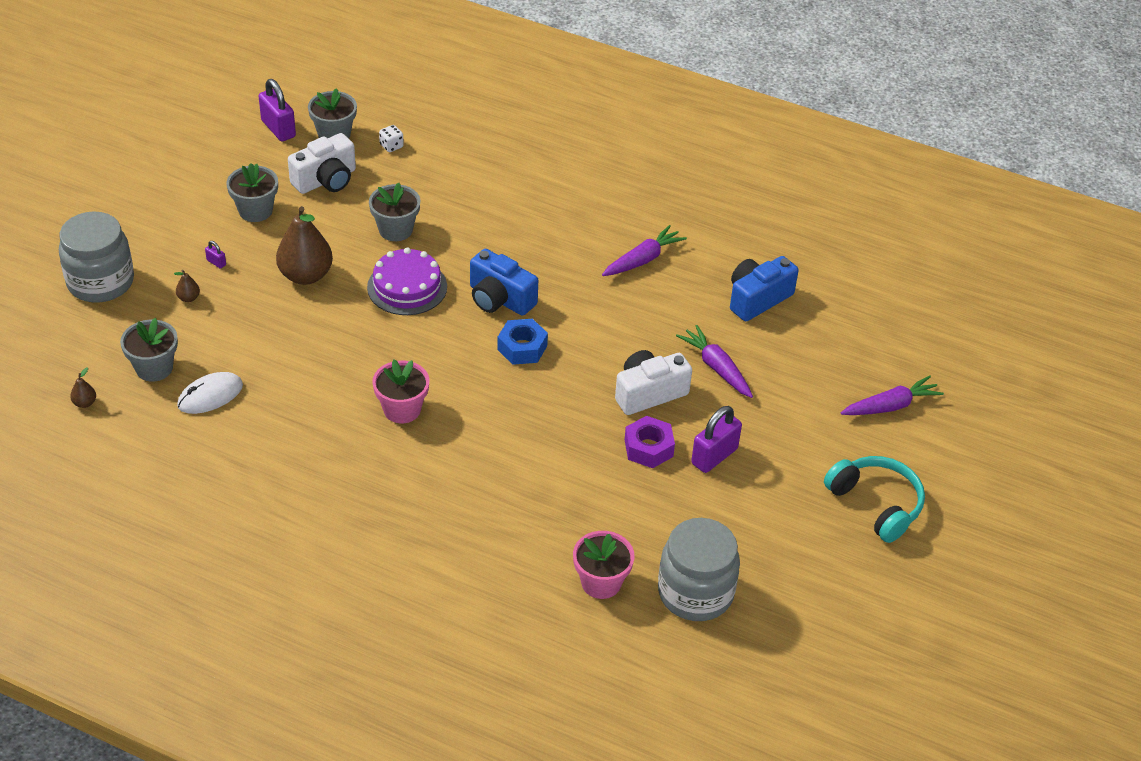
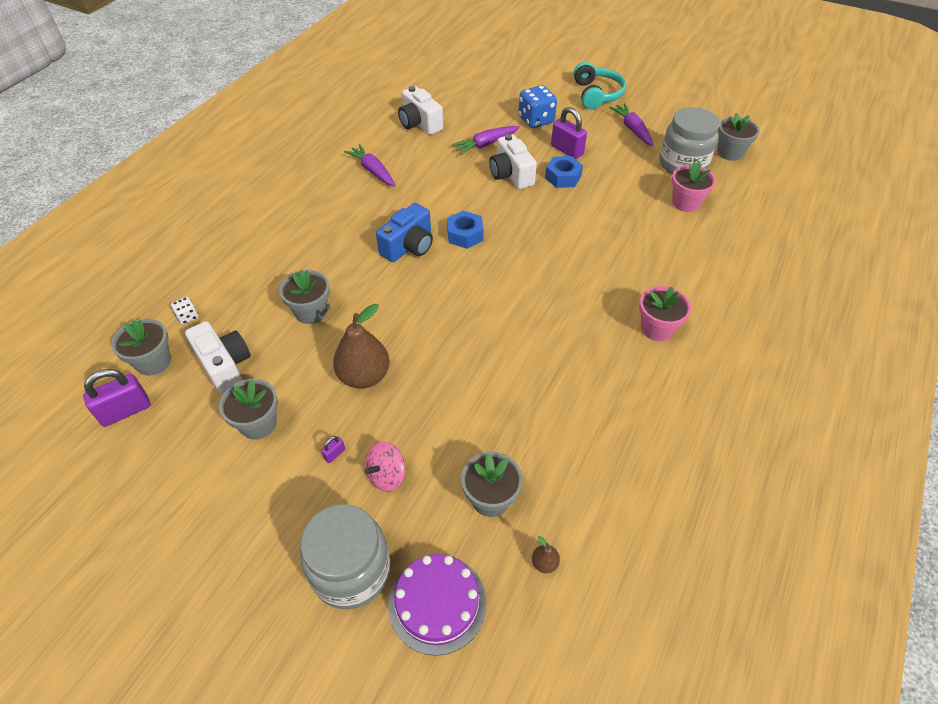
camera: 85 degrees left, 5 degrees up
brown pear [174,270,200,302] -> pink spinning top [365,442,405,492]
white mouse [177,372,243,414] -> none
purple cake [367,248,447,315] -> purple cake moved to [388,554,486,656]
pink flower pot [372,359,429,423] -> pink flower pot moved to [639,286,691,341]
purple nut [624,416,675,468] -> blue nut [545,156,583,188]
blue camera [730,256,799,321] -> white camera [398,86,443,135]
turquoise headphones [824,456,925,543] -> turquoise headphones turned 120 degrees clockwise [574,62,626,109]
purple carrot [841,375,944,415] -> purple carrot moved to [609,103,653,146]
none -> blue dice [518,85,557,128]
none -> grey flower pot [717,113,760,161]

